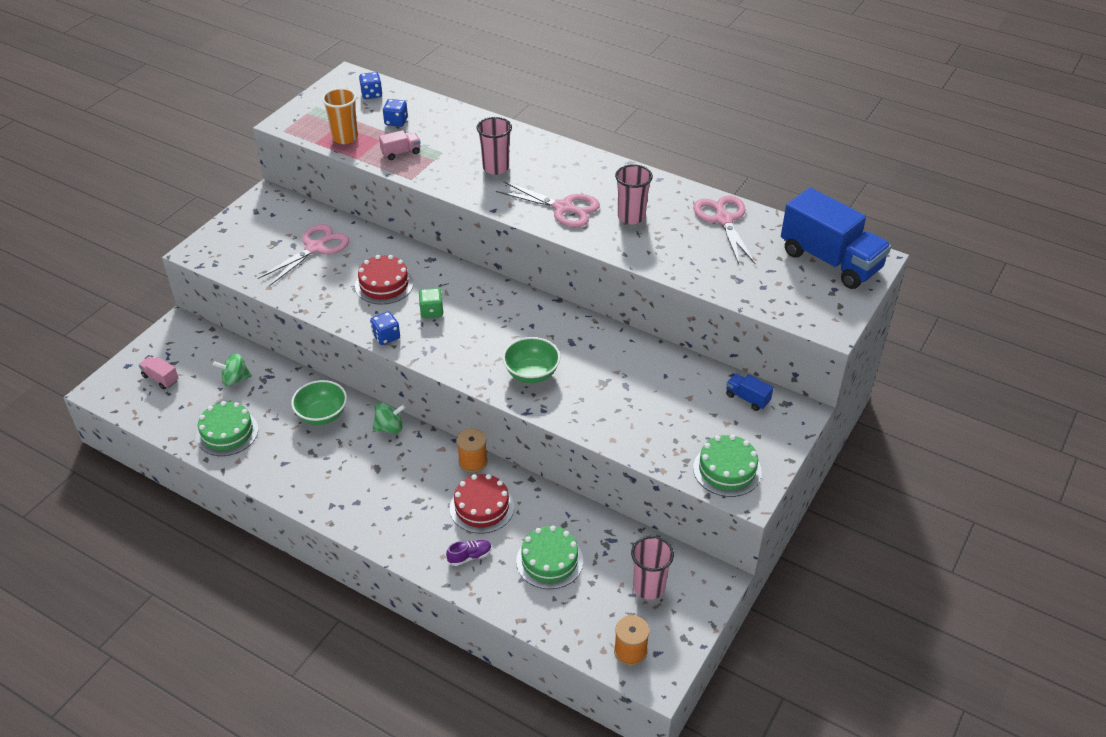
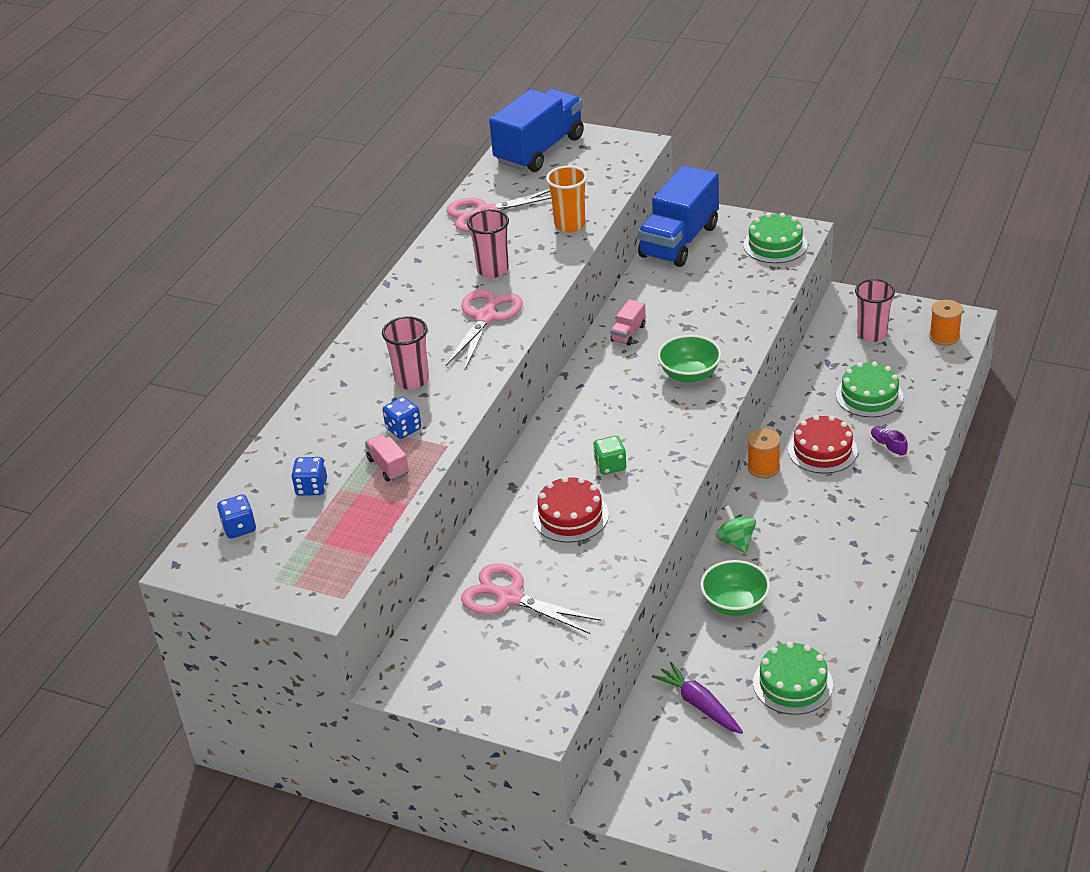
camera: 95 degrees left, 5 degrees down
pink truck [139,356,179,389] -> pink truck moved to [610,299,646,346]
green spinning top [213,353,252,386] -> purple carrot [652,662,743,734]
orange cup [322,88,358,144] -> orange cup moved to [546,166,587,233]
blue dice [370,311,400,345] -> blue dice moved to [382,397,421,439]
blue truck [726,373,773,411] -> blue truck [638,165,719,267], size x2.39

